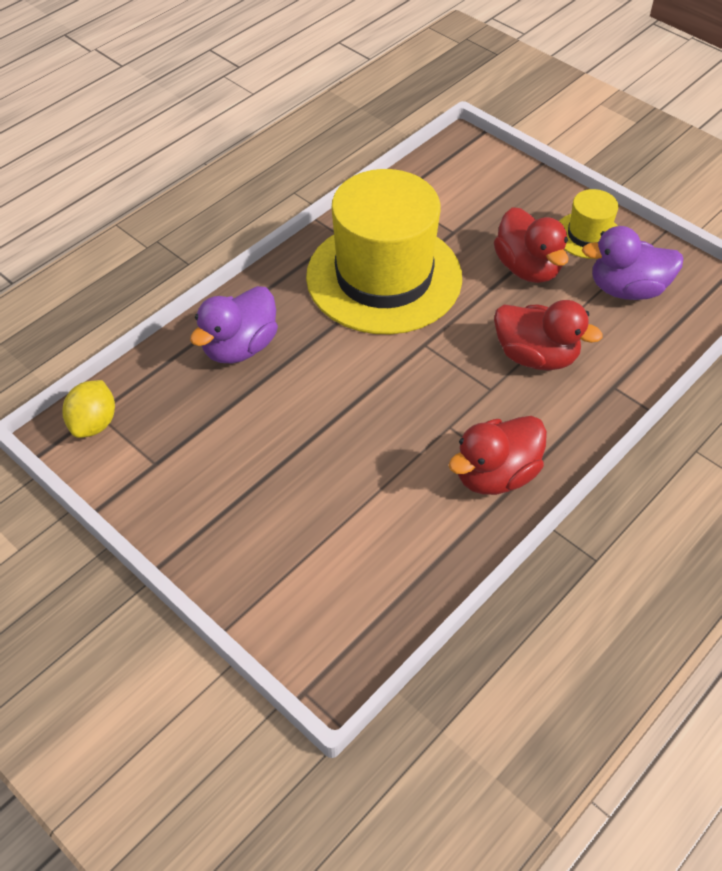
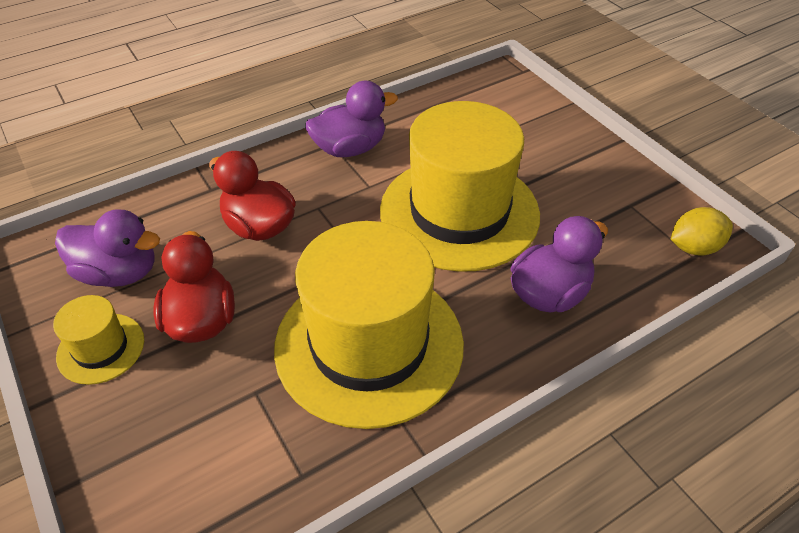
camera: 165 degrees left, 5 degrees down
yellow lemon [62,380,115,438] -> yellow lemon turned 45 degrees clockwise [671,207,733,256]
red duck [448,416,547,495] -> purple duck [305,81,398,157]
none -> yellow hat [380,101,540,272]

